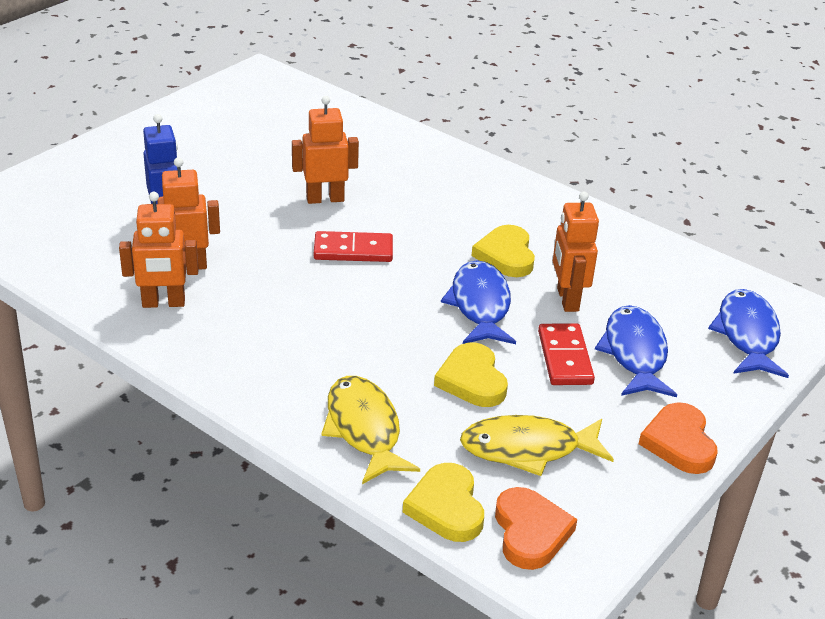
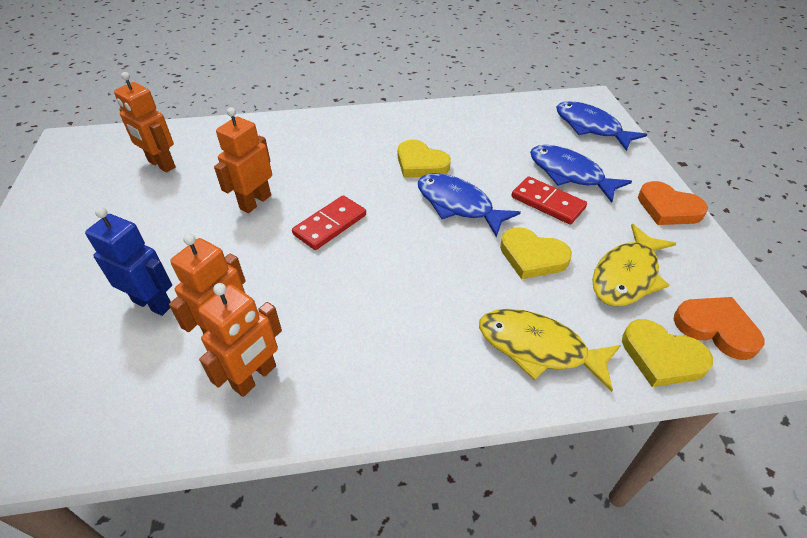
camera: 45 degrees left, 10 degrees up
orange robot [553,192,599,312] -> orange robot moved to [114,72,176,172]

